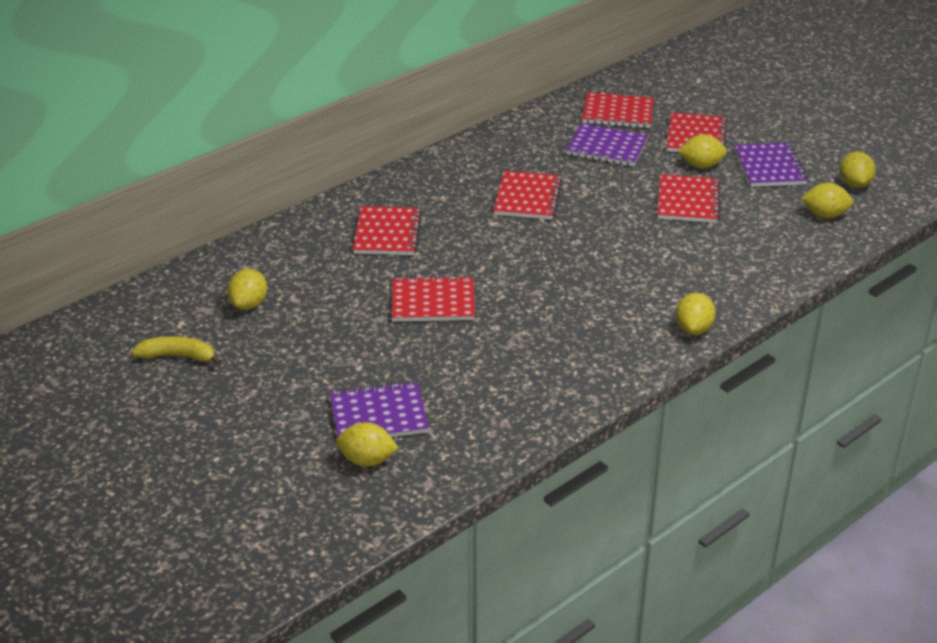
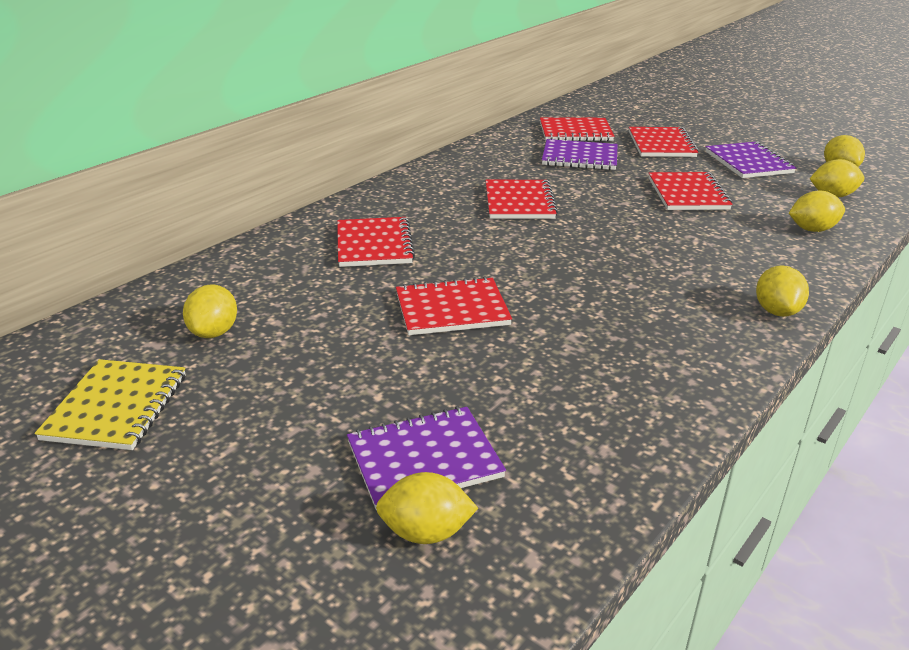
camera: 10 degrees left, 5 degrees down
yellow banana [132,336,221,366] -> yellow notebook [35,359,186,450]
yellow lemon [678,134,727,168] -> yellow lemon moved to [789,191,845,232]

